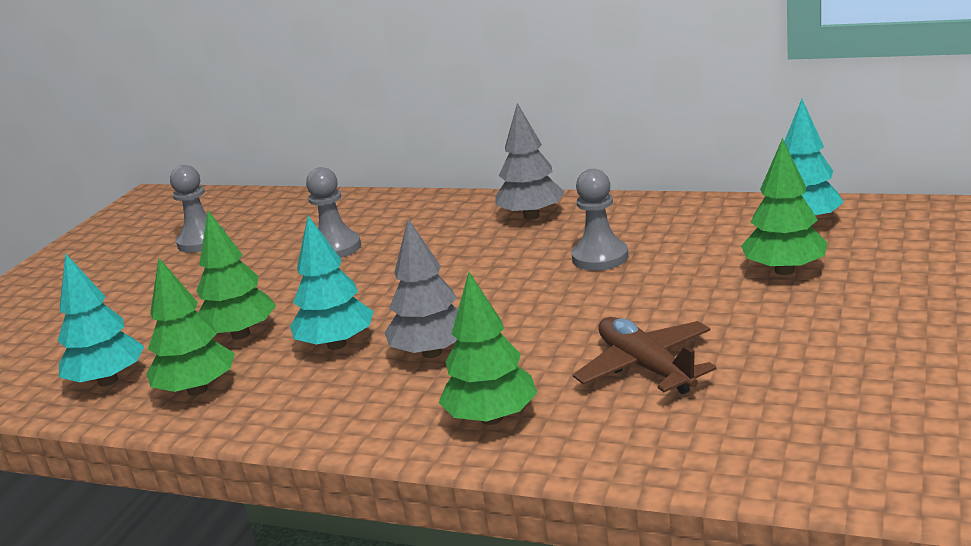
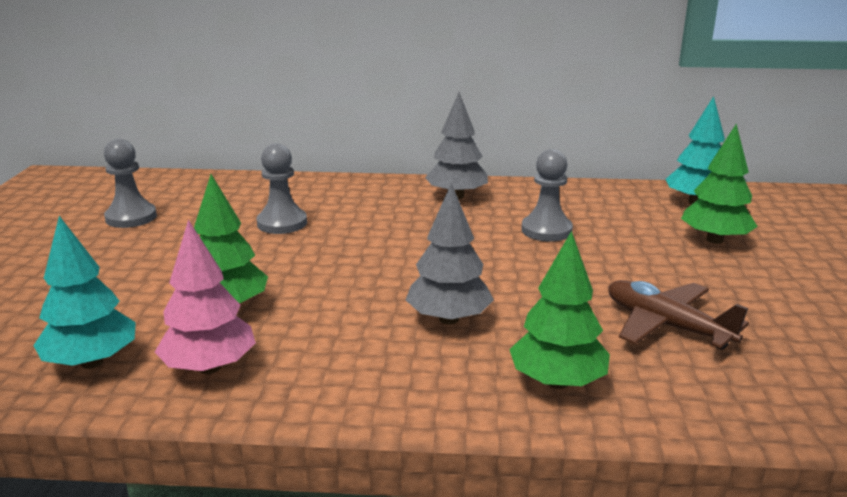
camera: 20 degrees left, 0 degrees up
green tree [146,258,235,396] -> pink tree [155,220,256,374]
turquoise tree [290,216,374,350] -> none

